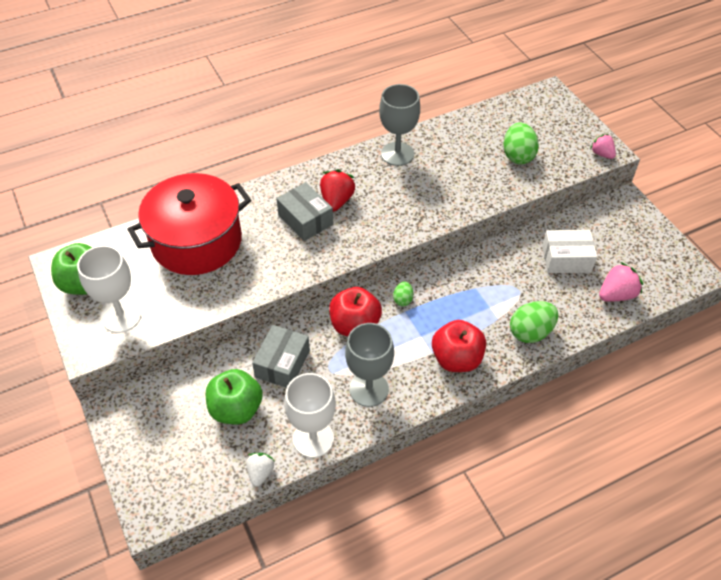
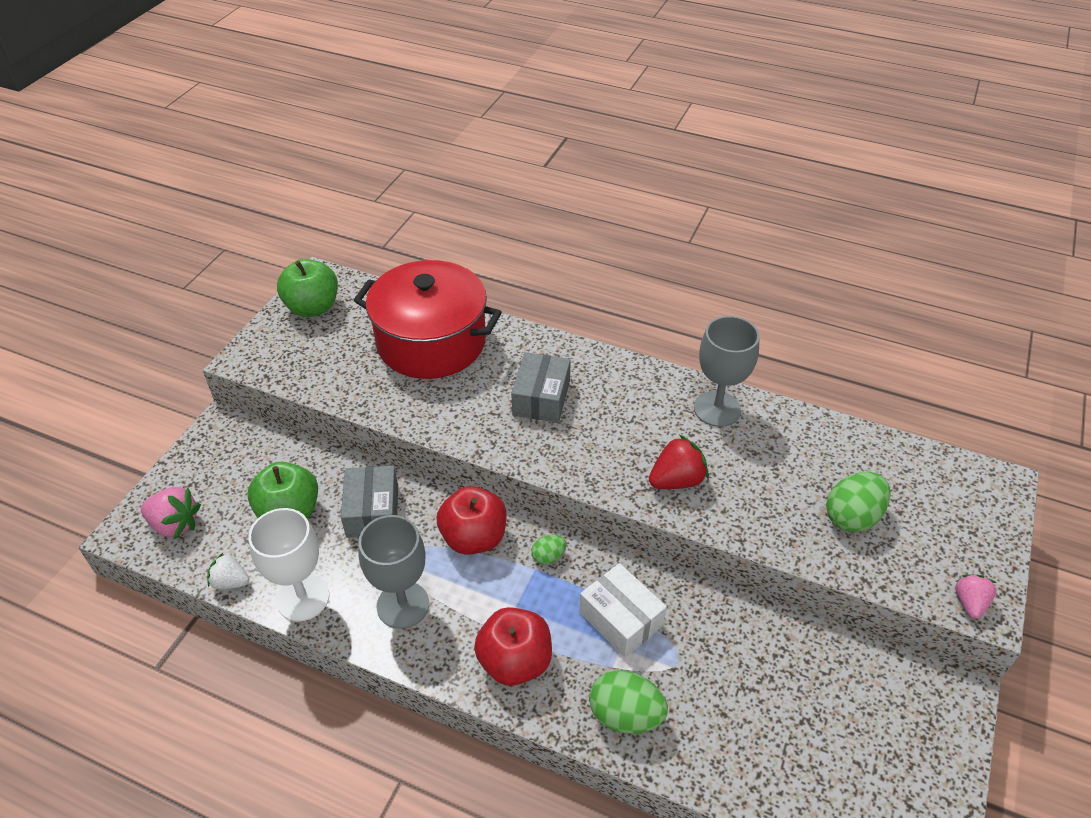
camera: 50 degrees right, 5 degrees down
white goblet [77,245,141,333] -> none
white strawberry [246,453,275,487] -> white strawberry turned 135 degrees counterclockwise [207,553,249,589]
grey box [252,325,310,388] -> grey box turned 75 degrees counterclockwise [341,466,398,538]
red strawberry [320,169,356,212] -> red strawberry moved to [649,435,709,489]
white box [542,230,597,273] -> white box moved to [579,563,667,657]
pink strawberry [599,262,643,302] -> pink strawberry moved to [141,487,201,539]

